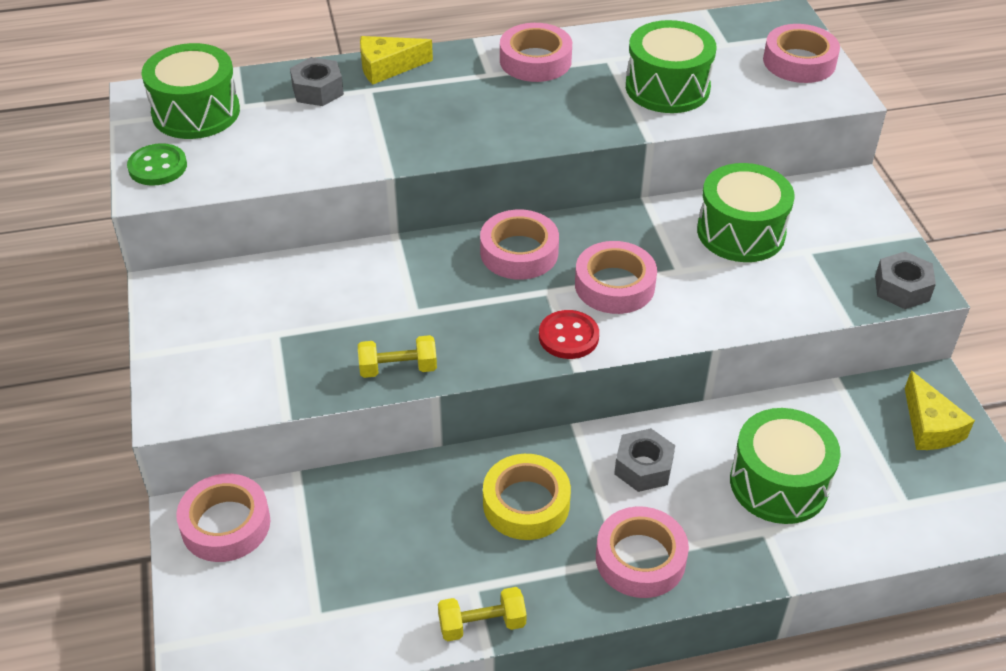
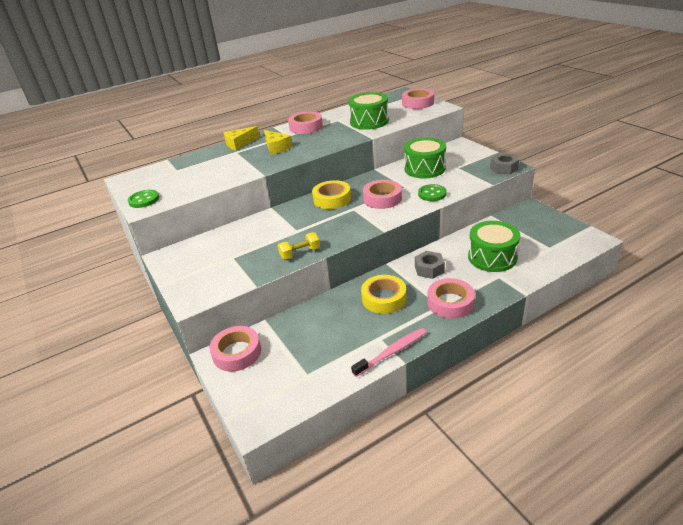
camera: 15 degrees left, 10 degrees down
green drum [142,43,240,139] -> none
grey nut [290,57,344,106] -> none
yellow dumbbell [438,587,527,641] -> pink toothbrush [351,328,427,377]
pink tape [480,209,559,280] -> yellow tape [312,180,351,209]
red button [539,310,599,359] -> none
yellow cheese [905,371,975,450] -> yellow cheese moved to [264,130,292,154]
none -> green button [418,184,447,201]

